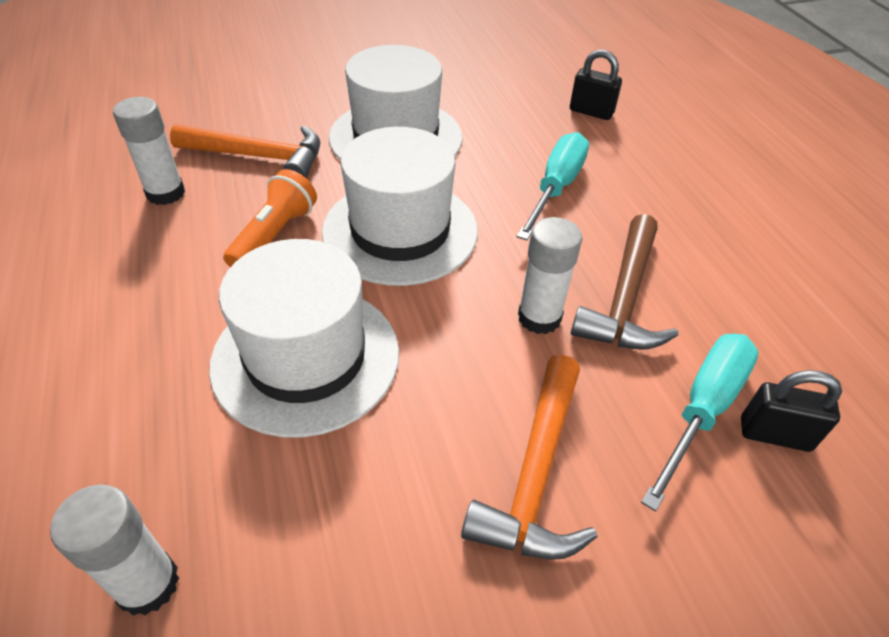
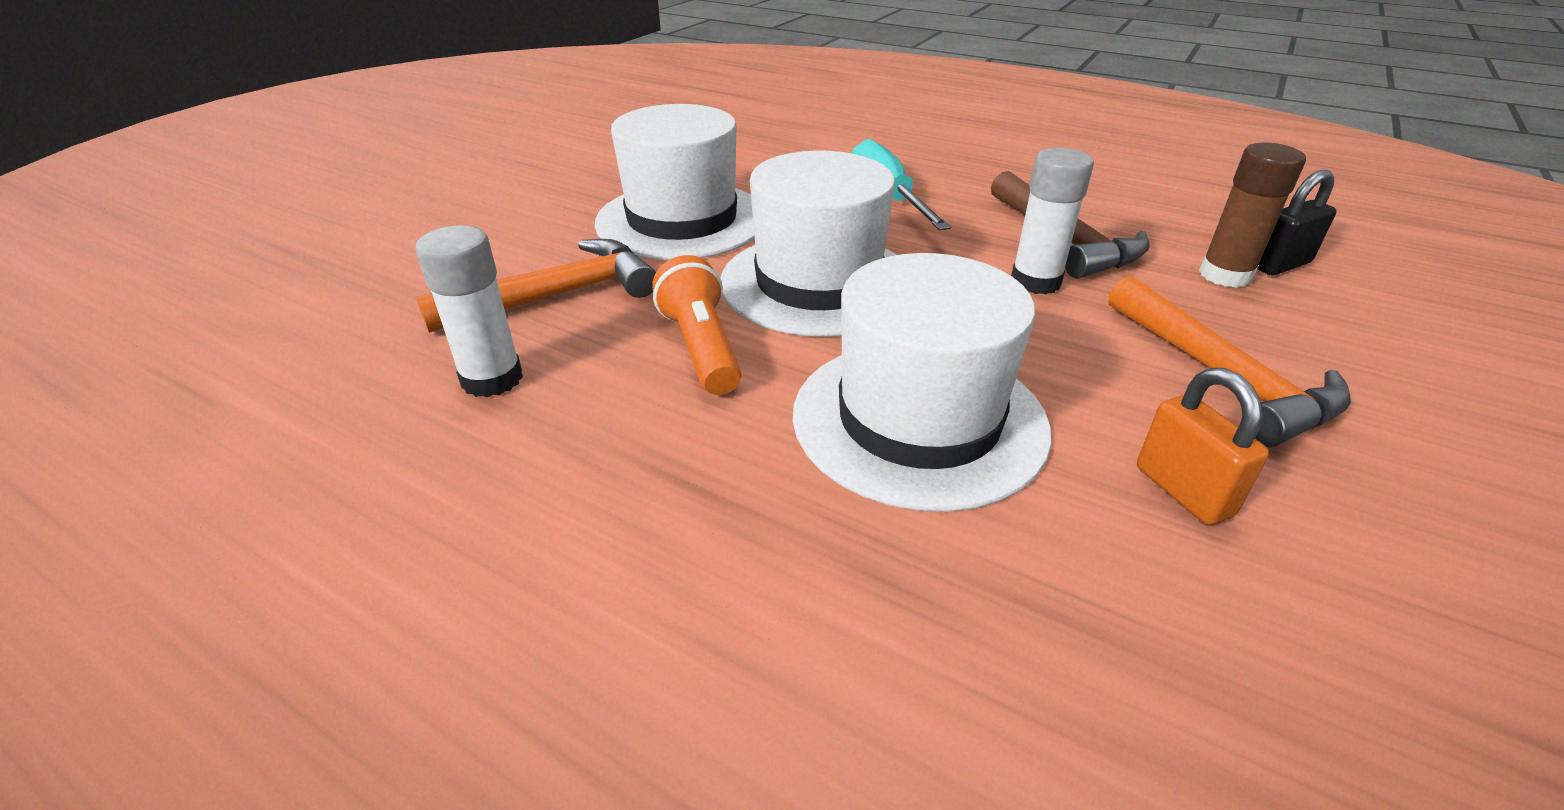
camera: 40 degrees left, 10 degrees down
white glue stick [50,485,179,615] -> none
black padlock [570,50,622,120] -> none
turquoise screwdriver [641,334,759,512] -> brown glue stick [1199,143,1306,288]
none -> orange padlock [1137,368,1269,525]

